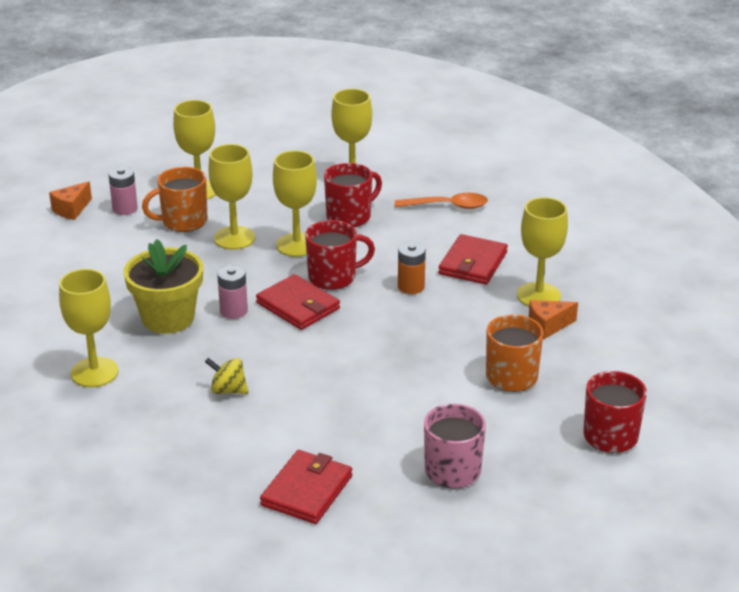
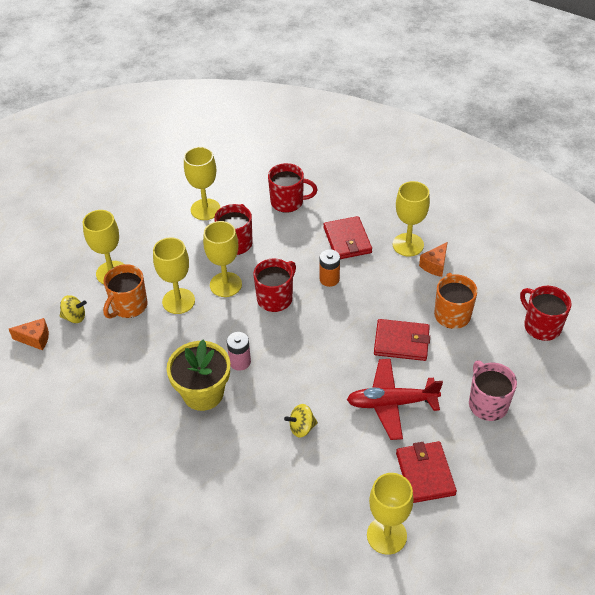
camera: 35 degrees left, 15 degrees up
orange cheese [49,181,92,220] -> orange cheese turned 90 degrees counterclockwise [9,318,49,350]
yellow goblet [59,269,119,387] -> yellow goblet moved to [367,473,413,555]
pink battery [108,167,138,215] -> yellow spinning top [60,295,87,323]
red wallet [256,274,340,330] -> red wallet moved to [374,319,430,361]
orange spoon [395,193,488,209] -> red mug [268,163,318,213]
none -> red plane [347,359,443,440]

